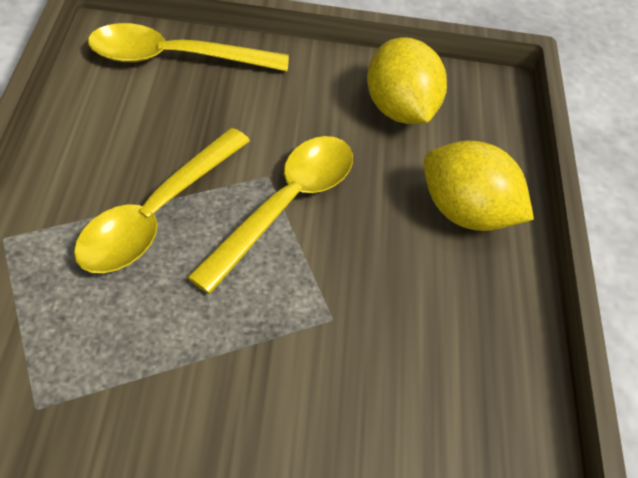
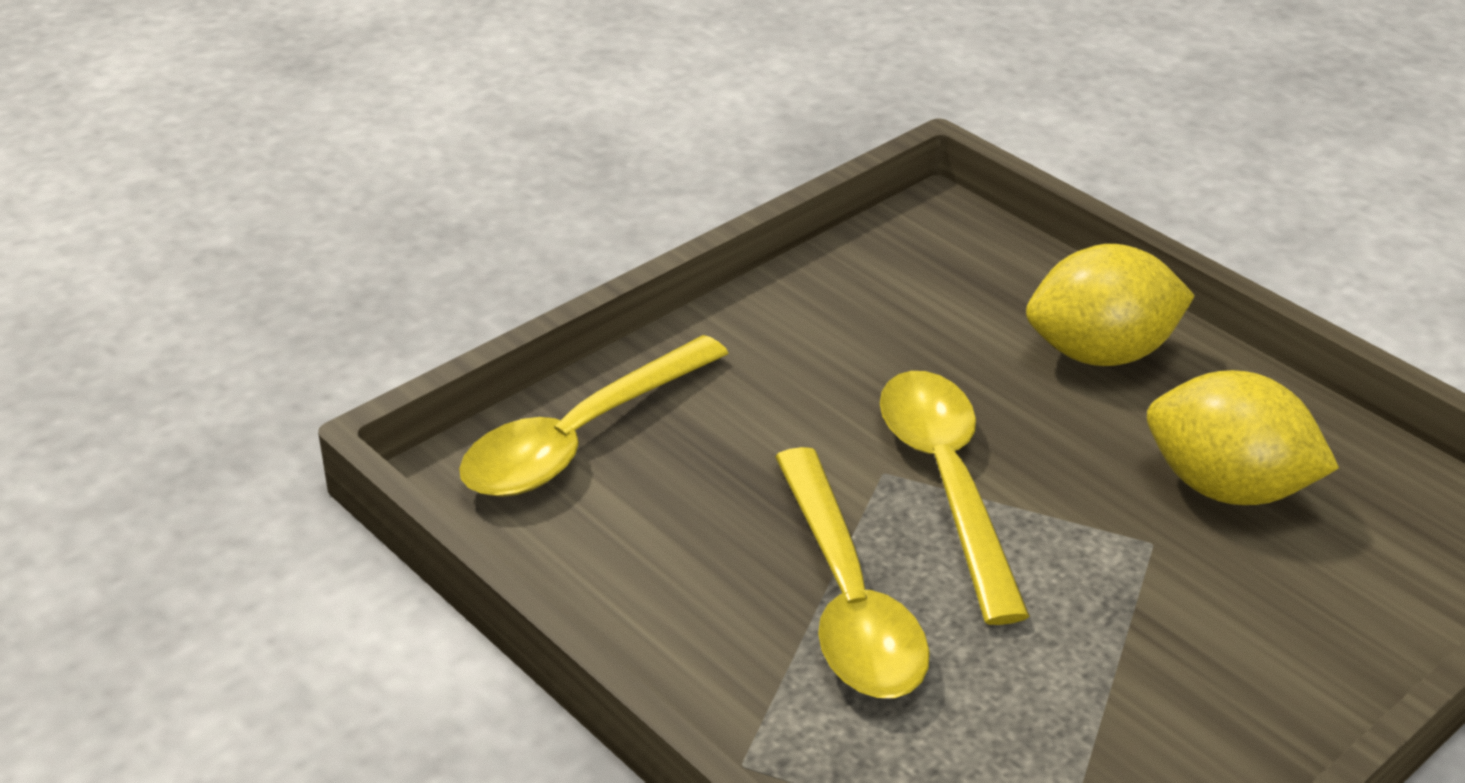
camera: 40 degrees left, 15 degrees down
yellow lemon [367,38,447,124] -> yellow lemon moved to [1147,370,1339,505]

